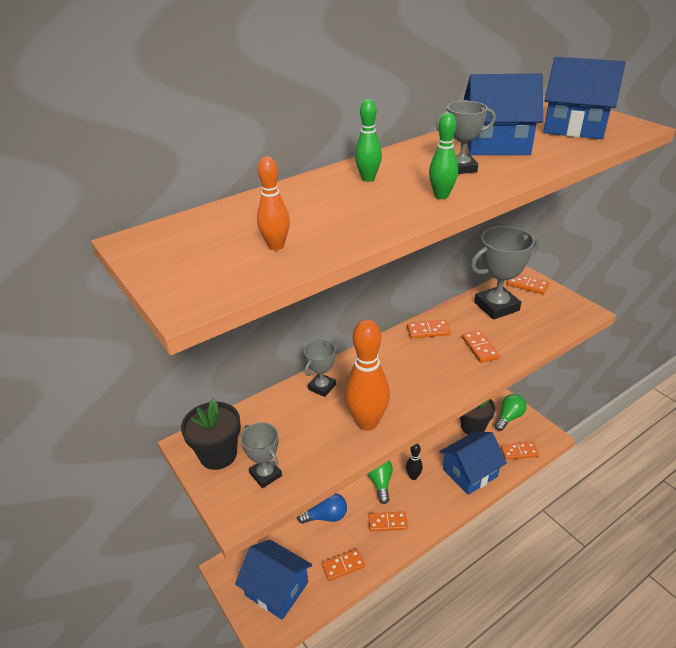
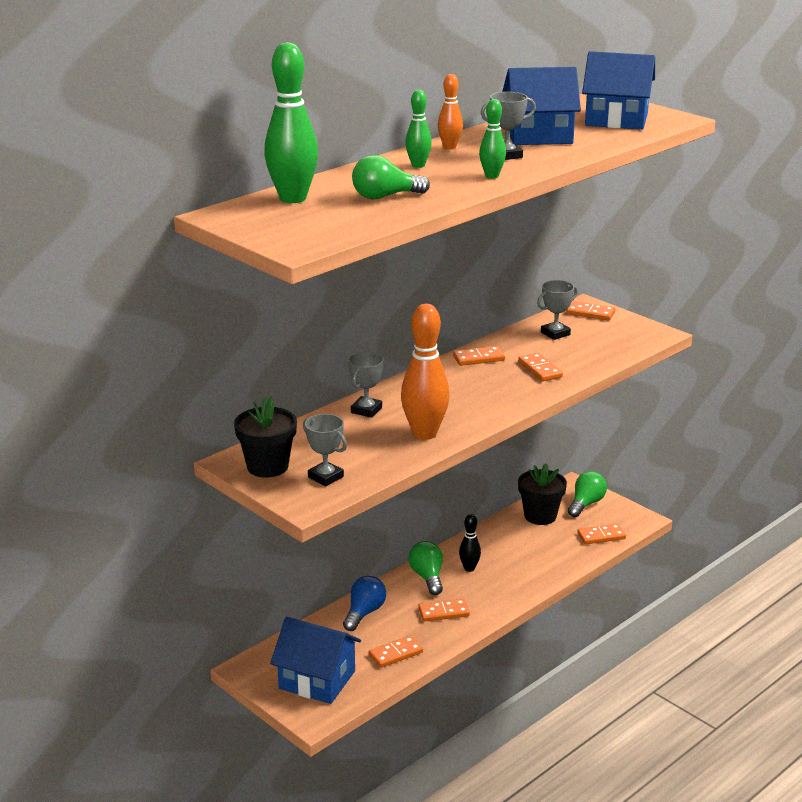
camera: 10 degrees left, 10 degrees down
orange bowling pin [257,157,290,250] -> orange bowling pin moved to [438,74,463,150]
blue light bulb [297,493,347,524] -> blue light bulb turned 45 degrees counterclockwise [343,576,386,631]
blue house [439,432,507,495] -> none
grey trophy [470,226,539,320] -> grey trophy [537,280,578,340], size x0.55
none -> green bowling pin [264,42,318,203]
none -> green light bulb [352,155,430,199]

